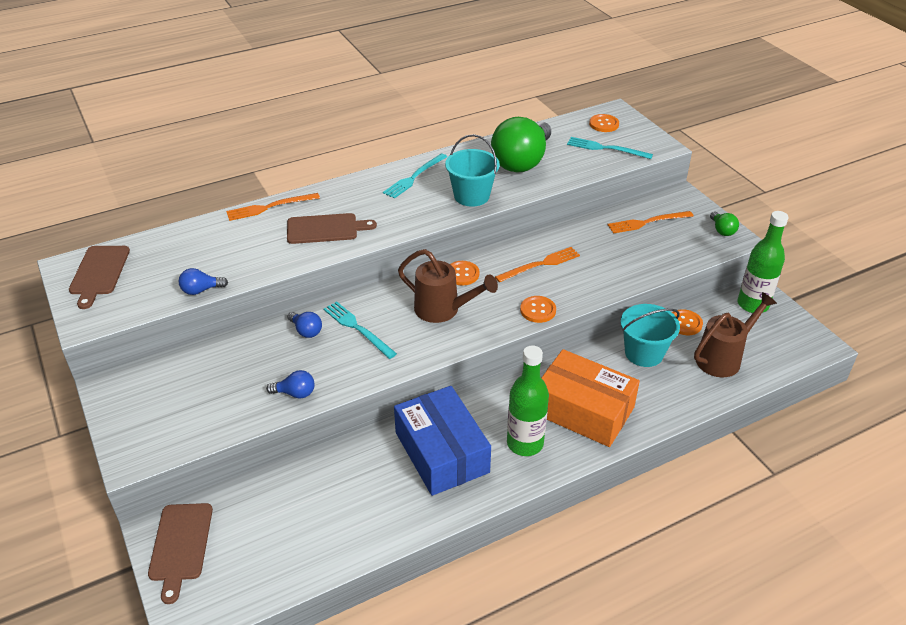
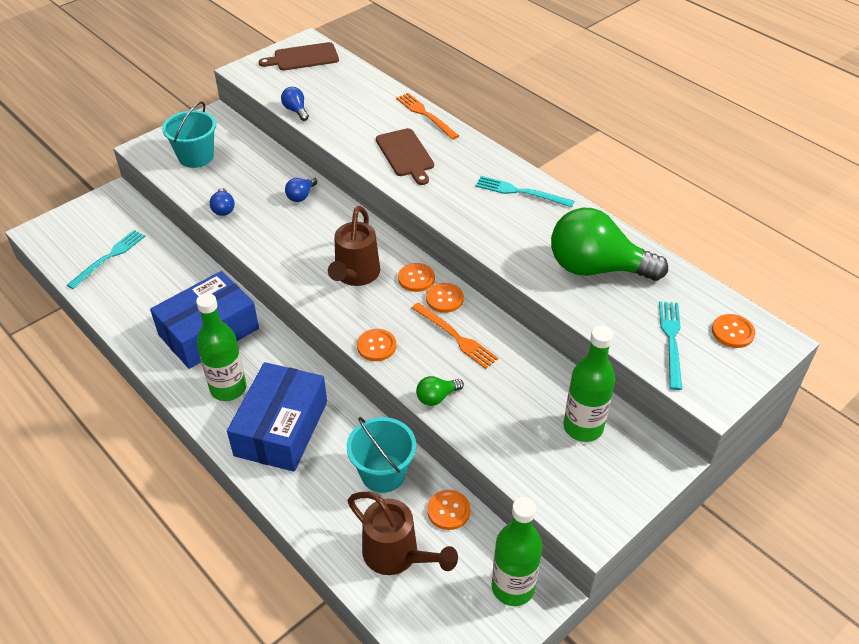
camera: 75 degrees right, 5 degrees up
brown cutting board [148,503,213,604] -> none
turquoise fork [323,301,397,359] -> turquoise fork moved to [67,230,145,289]
turquoise bucket [445,134,500,207] -> turquoise bucket moved to [162,101,216,168]
orange box [542,349,640,447] -> blue box [227,362,327,472]
orange fork [608,211,693,234] -> green bottle [563,325,615,442]
green light bulb [710,212,739,236] -> green light bulb moved to [416,376,464,406]
none -> orange button [426,283,464,313]

